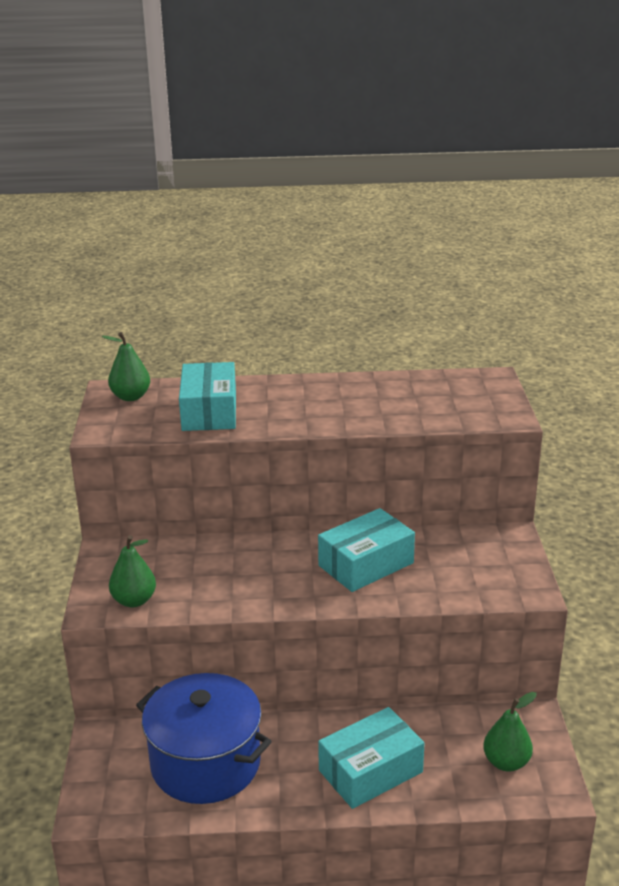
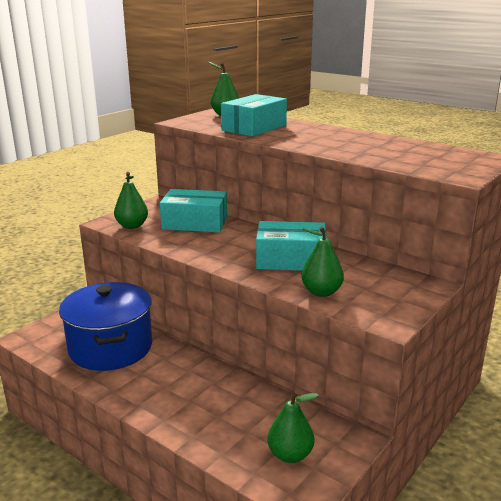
camera: 40 degrees right, 5 degrees down
turquoise box [318,707,424,809] -> turquoise box moved to [160,189,227,232]
none -> green pear [301,226,344,297]

